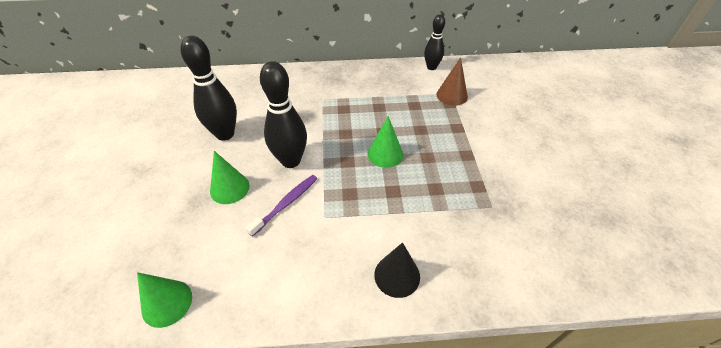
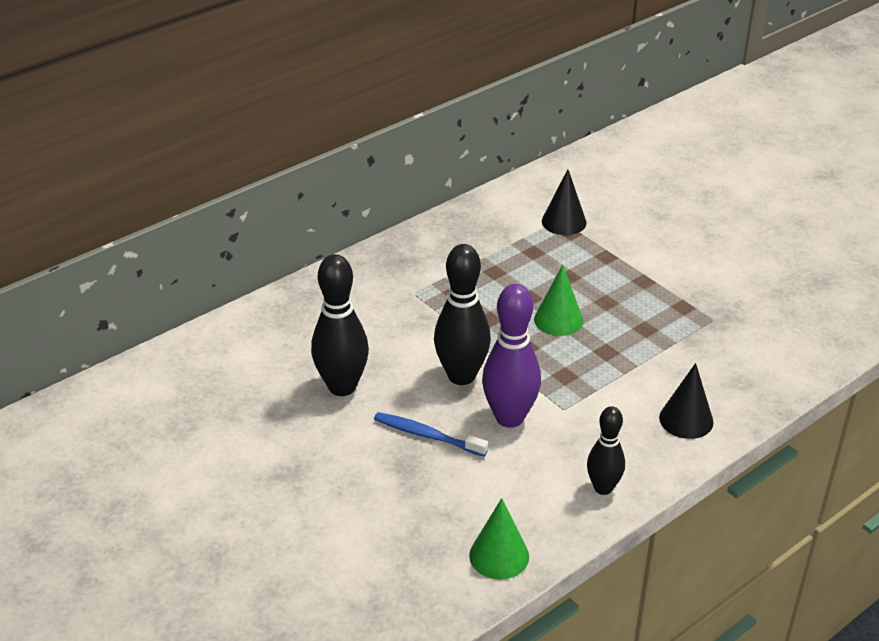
camera: 35 degrees left, 10 degrees down
green cone [210,151,250,204] -> blue toothbrush [374,412,488,457]
purple toothbrush [246,175,317,237] -> purple bowling pin [482,284,541,428]
black bowling pin [424,14,445,70] -> black bowling pin moved to [587,406,625,495]
brown cone [436,57,468,106] -> black cone [542,169,586,235]

